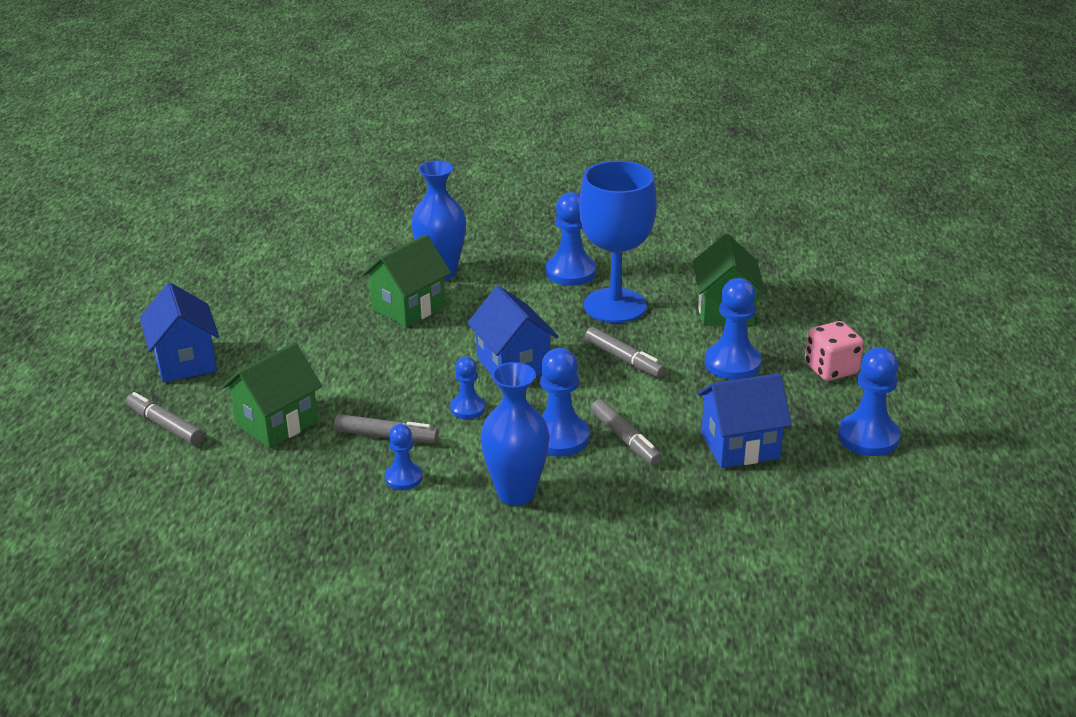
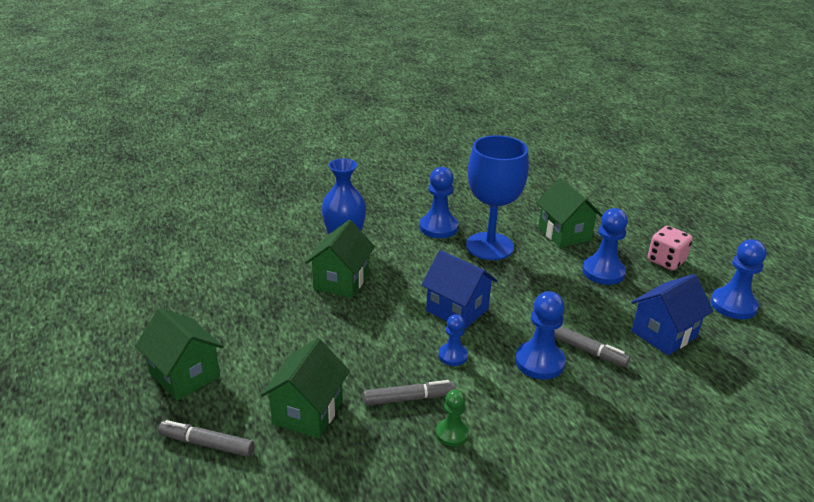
camera: 25 degrees left, 0 degrees up
blue house [140,283,219,383] -> green house [135,308,224,401]
blue pawn [385,424,423,490] -> green pawn [436,389,469,447]
blue vase [480,362,550,506] -> none
grey marker [585,327,666,378] -> none

